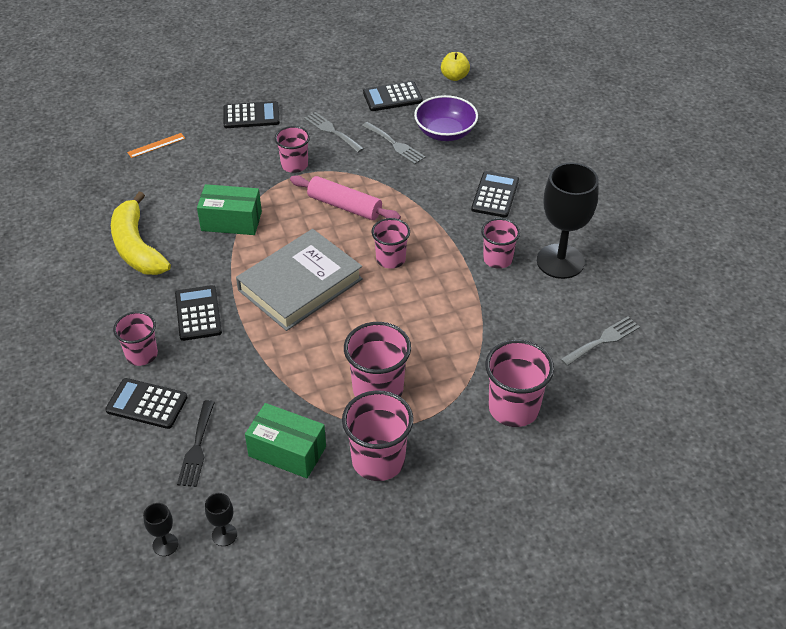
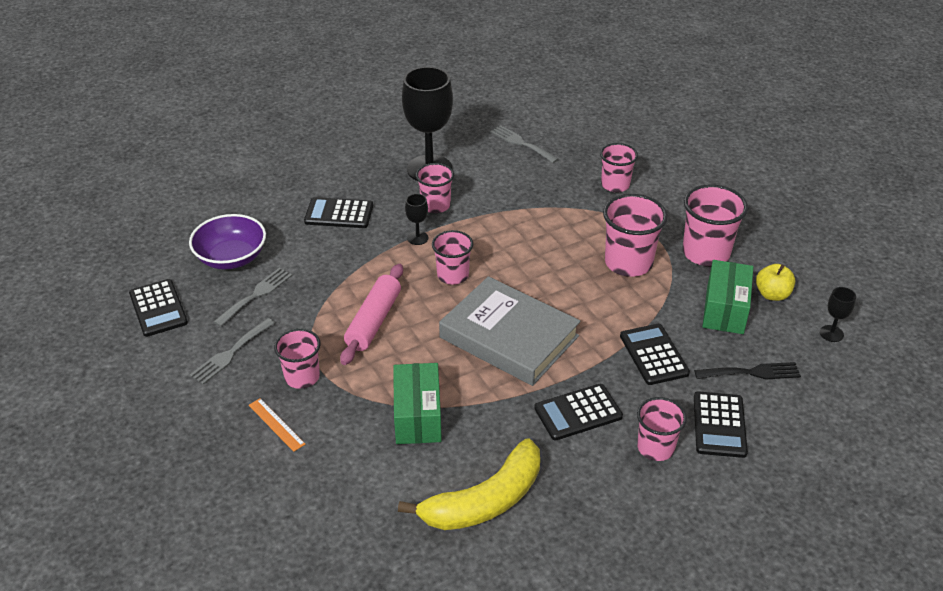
camera: 100 degrees left, 5 degrees down
orange ruler [127,133,185,158] -> orange ruler moved to [249,398,305,452]
black goblet [143,503,178,556] -> black goblet moved to [405,194,428,245]
black calculator [223,101,280,128] -> black calculator moved to [620,324,690,385]
yellow apple [441,52,470,81] -> yellow apple moved to [756,264,795,301]
pink cup [485,340,554,427] -> pink cup [600,143,638,192], size x0.65

